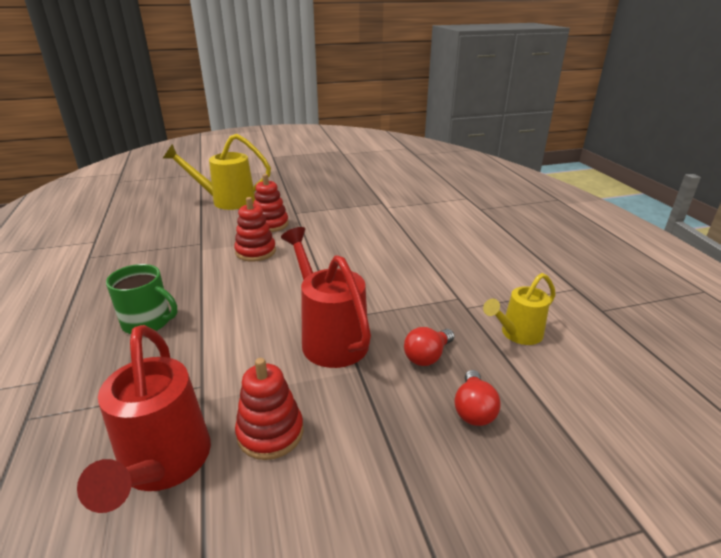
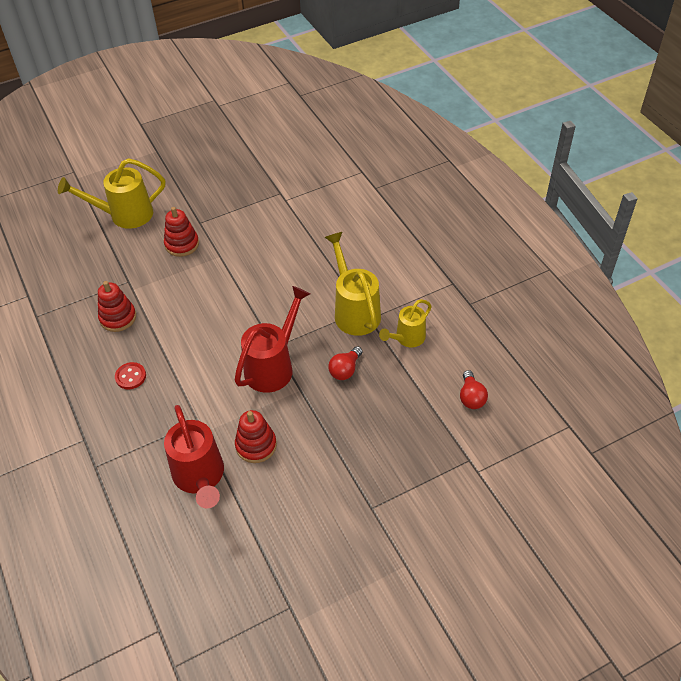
camera: 10 degrees left, 20 degrees up
green mug [106,264,177,334] -> red button [115,362,146,389]
red stacking toy [234,197,276,262] -> red stacking toy moved to [98,281,136,332]
red watering can [281,227,371,368] -> red watering can turned 75 degrees clockwise [235,286,310,393]
red light bulb [455,370,501,426] -> red light bulb moved to [460,370,488,409]
none -> yellow watering can [325,232,381,336]

